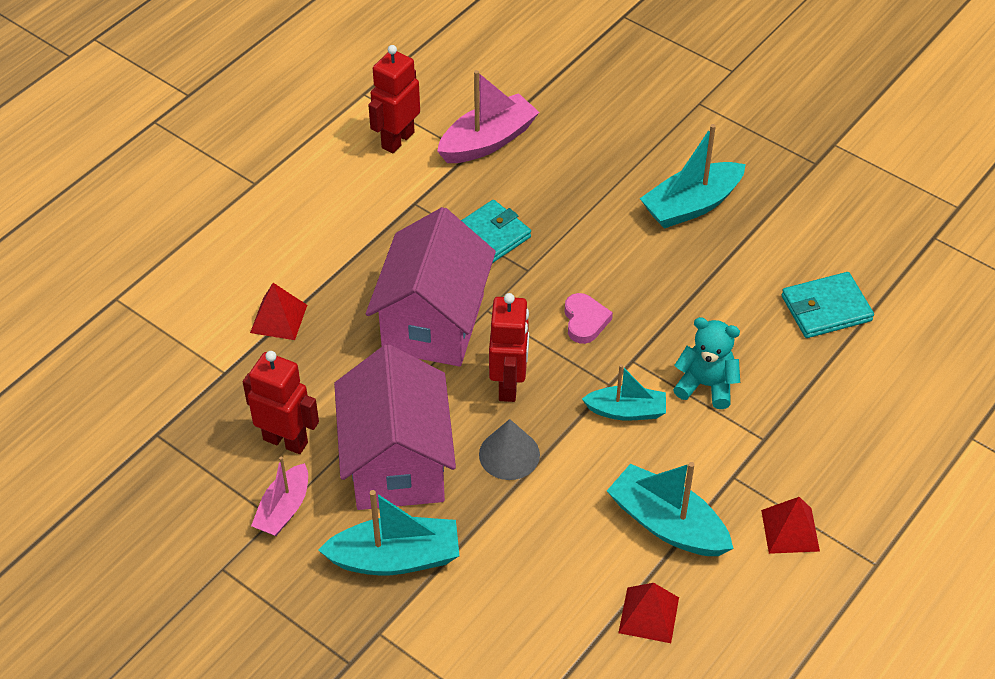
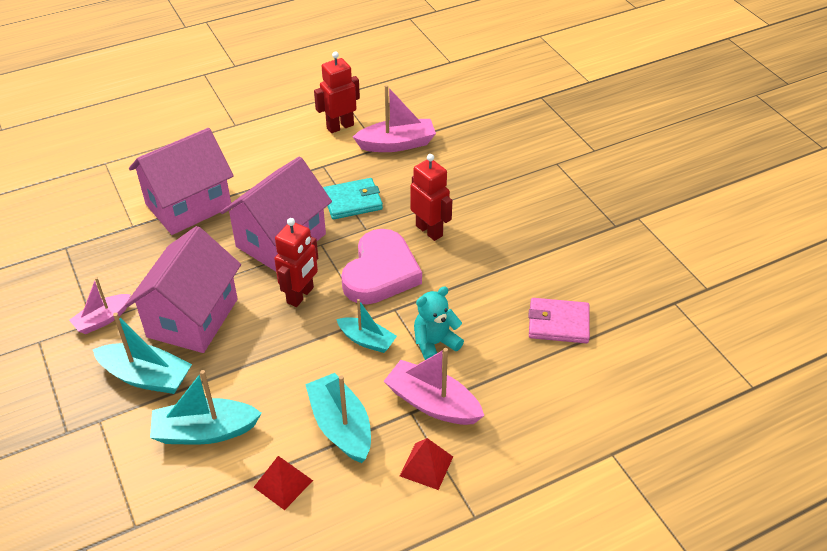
camera: 25 degrees right, 5 degrees down
red robot [243,351,319,454] -> red robot moved to [410,154,452,241]
red pyramid [250,283,307,340] -> pink house [129,128,234,235]
grey cone [479,419,540,480] -> none
pink heart [564,293,613,344] -> pink heart [341,229,422,304], size x2.13
turquoise boat [640,124,746,229] -> turquoise boat moved to [150,370,262,444]
turquoise teddy bear [673,317,740,409] -> turquoise teddy bear turned 75 degrees counterclockwise [414,286,464,360]
turquoise wallet [782,272,874,338] -> pink wallet [528,298,590,343]
none -> pink boat [384,348,484,425]

